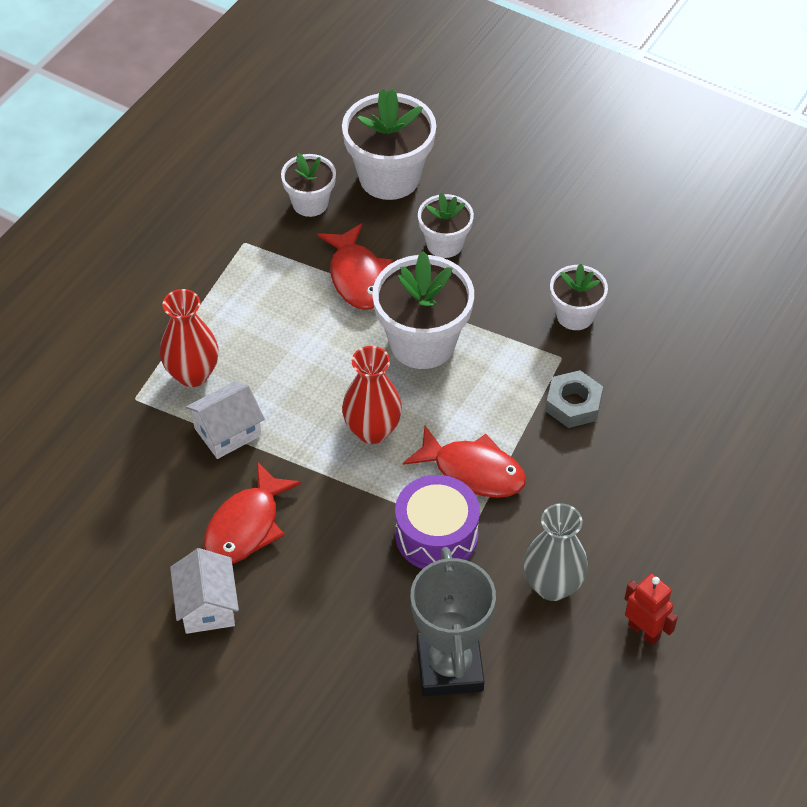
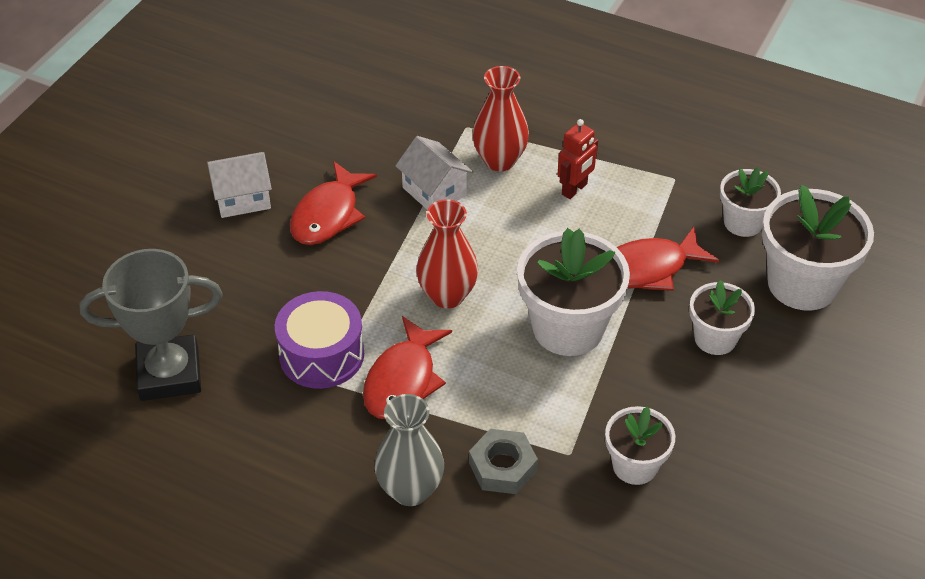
camera: 85 degrees right, 5 degrees down
red fish [204,461,302,564] -> red fish turned 90 degrees counterclockwise [290,161,377,245]
grey vase [524,503,588,601] -> grey vase moved to [375,394,444,506]
red robot [624,574,678,645] -> red robot moved to [557,119,598,199]

